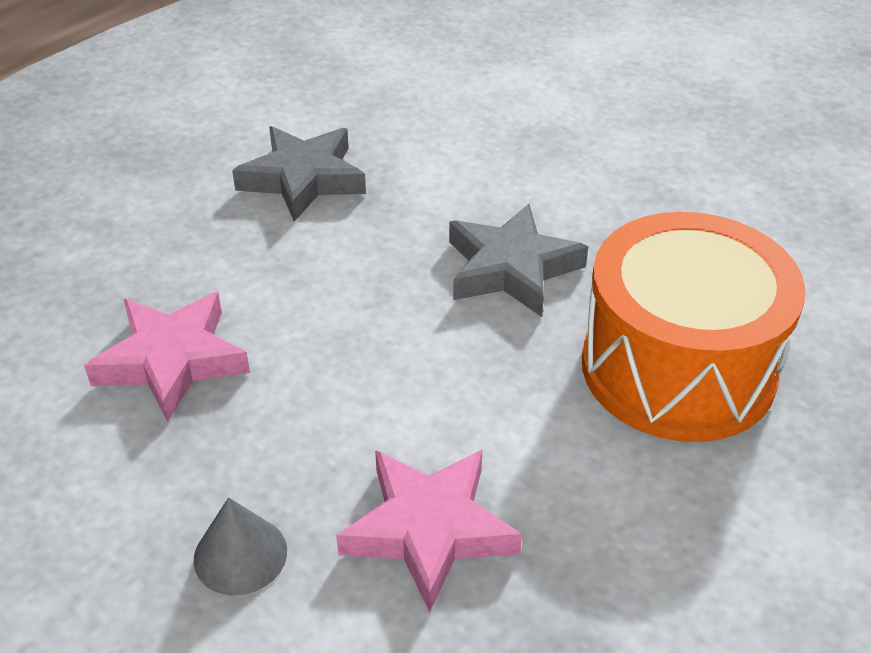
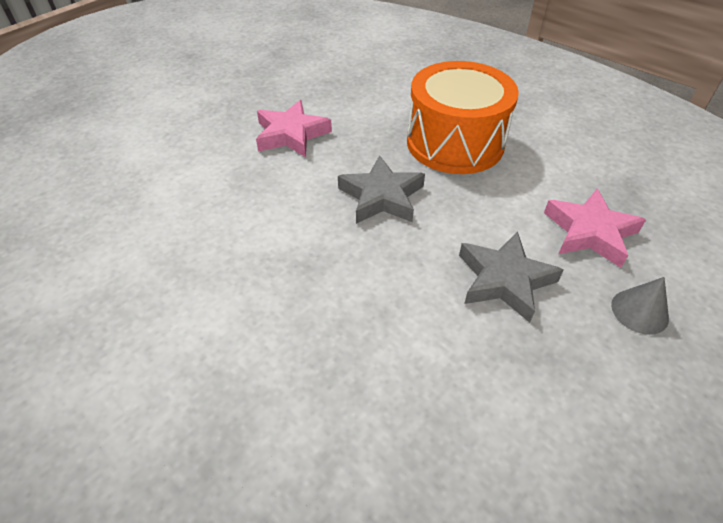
camera: 90 degrees left, 5 degrees up
pink star [84,292,250,422] -> pink star moved to [256,100,332,157]
grey star [232,126,366,222] -> grey star moved to [459,231,564,323]

